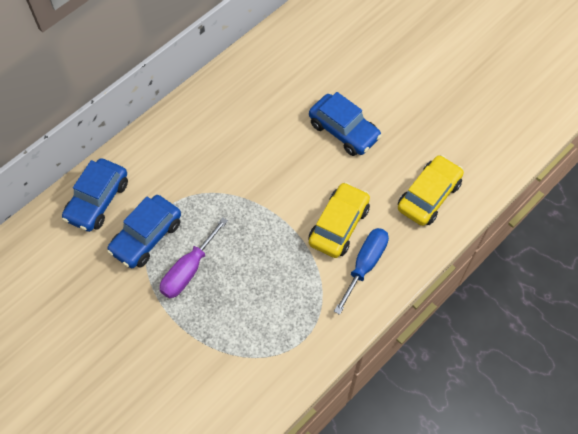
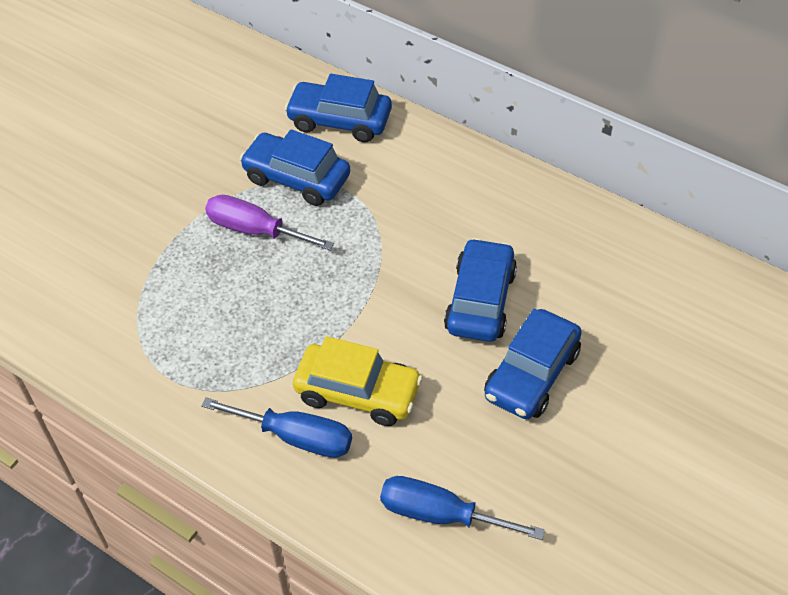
camera: 80 degrees right, 10 degrees down
yellow car [398,155,464,226] -> blue screwdriver [380,476,545,540]
none -> blue car [444,238,517,342]

